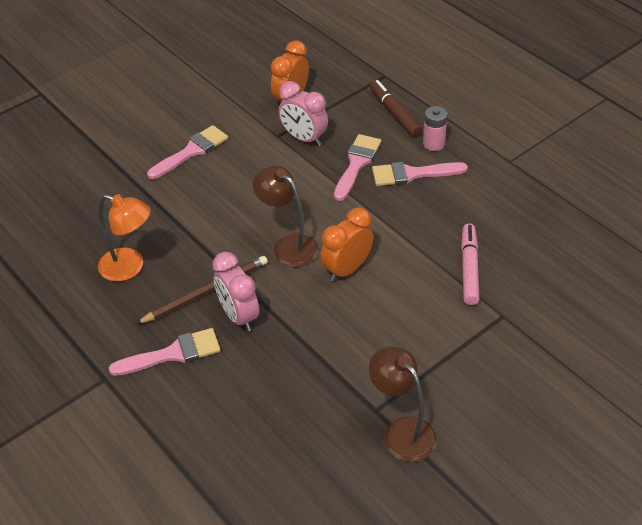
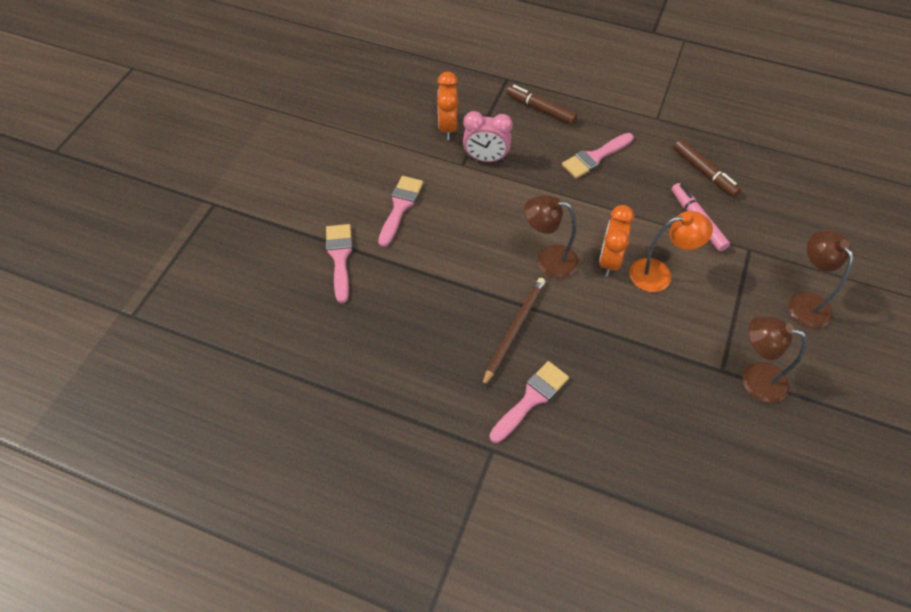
camera: 30 degrees left, 10 degrees up
orange lamp [98,194,151,282] -> orange lamp moved to [629,211,713,292]
pink clock [212,252,259,332] -> none
pink brush [334,134,381,201] -> pink brush moved to [326,224,353,303]
pink battery [423,106,447,151] -> none
none -> brown marker [673,139,741,197]
none -> brown lamp [788,230,853,328]

